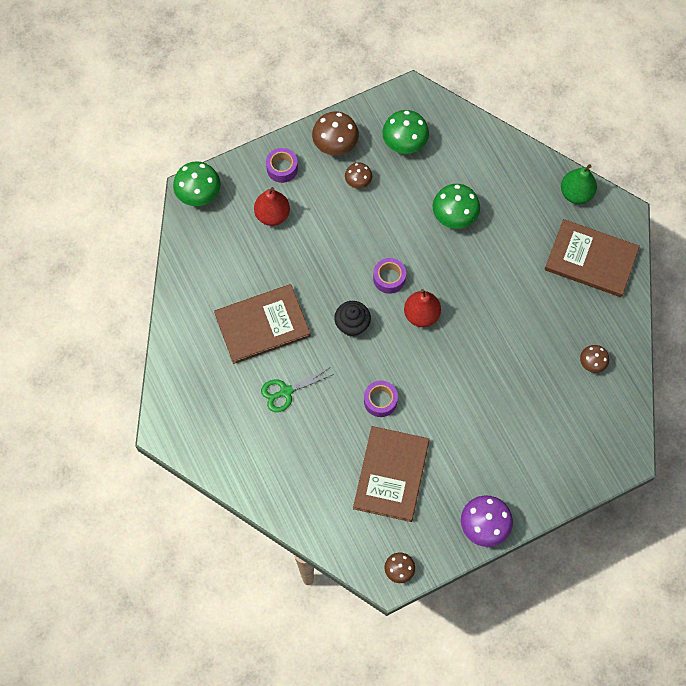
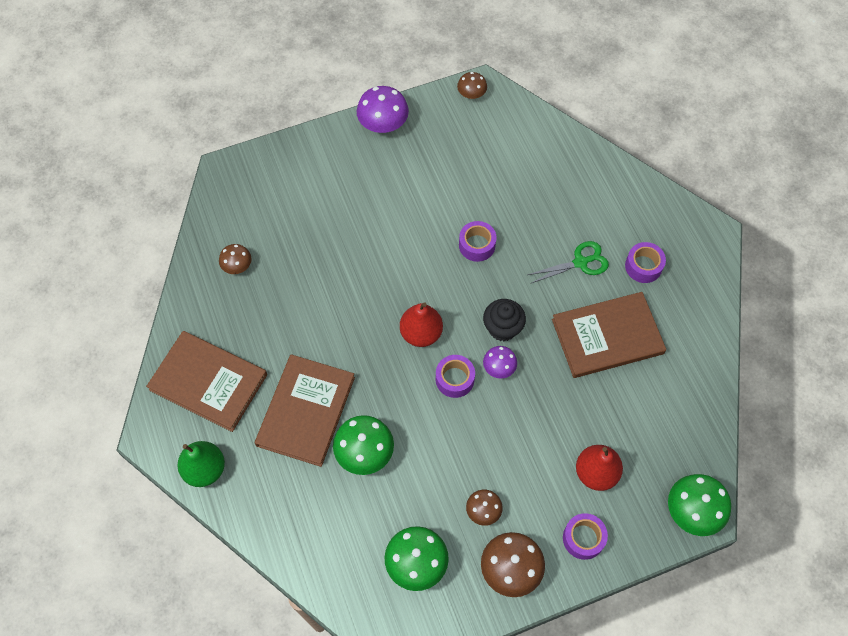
camera: 175 degrees left, 5 degrees down
brown book [353,426,429,522] -> brown book moved to [255,354,355,467]
none -> purple mushroom [483,346,517,379]
none -> purple tape [625,242,666,283]

